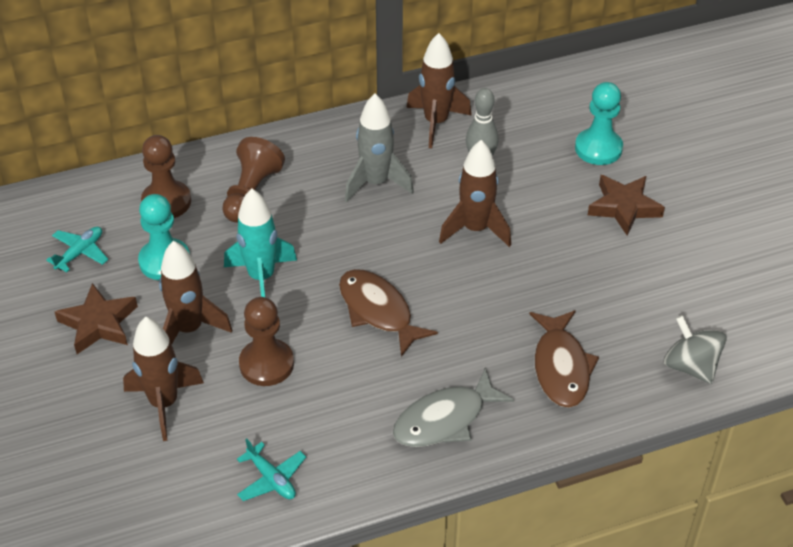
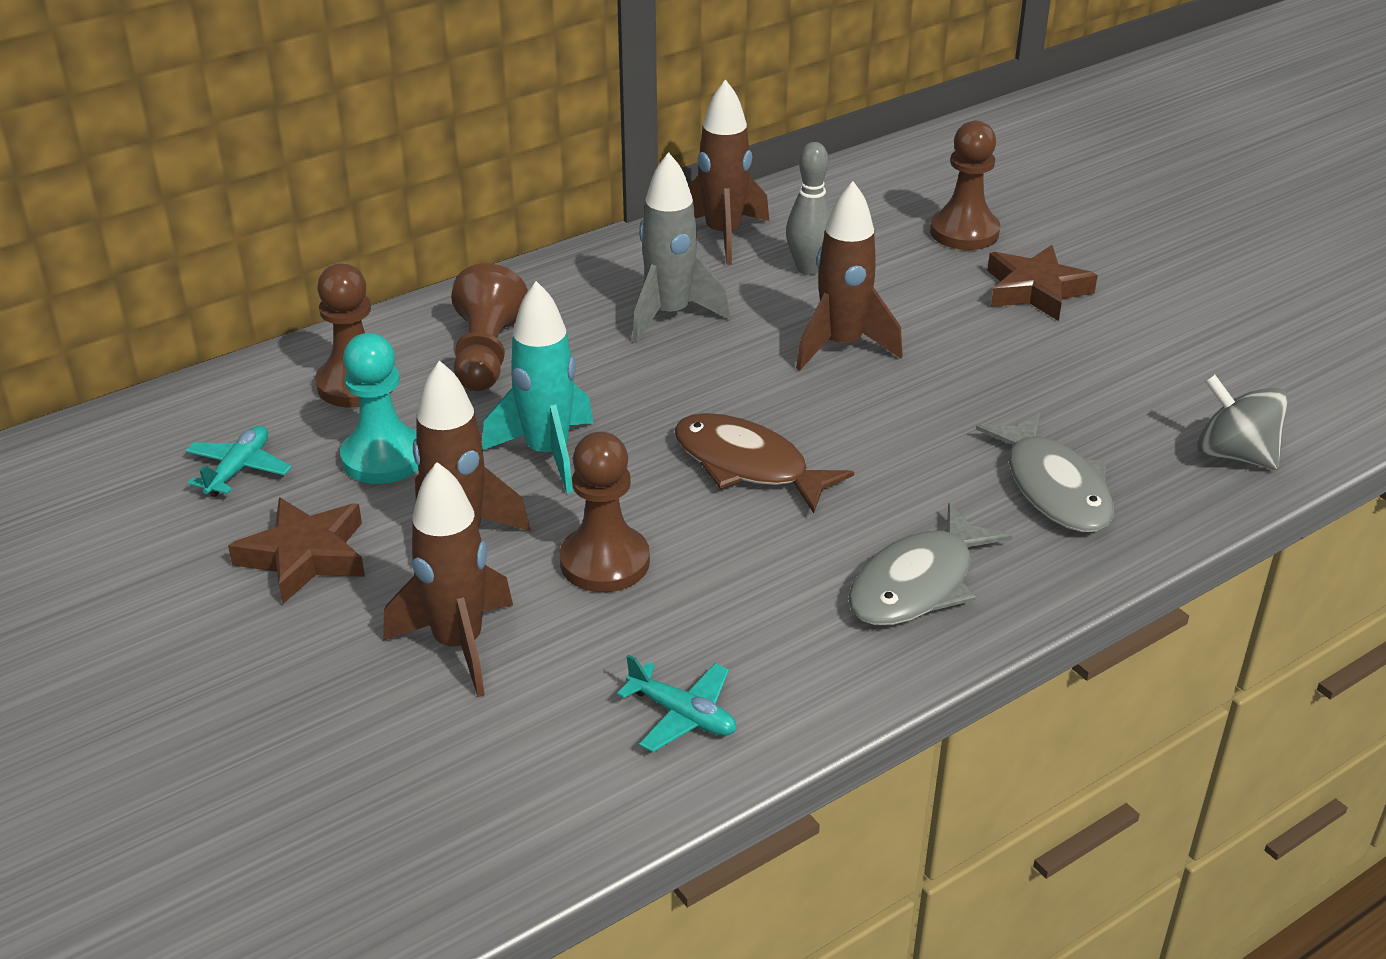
camera: 15 degrees left, 10 degrees down
brown fish [530,310,599,408] -> grey fish [976,412,1114,532]
turquoise pawn [575,82,623,165] -> brown pawn [930,120,1000,250]

